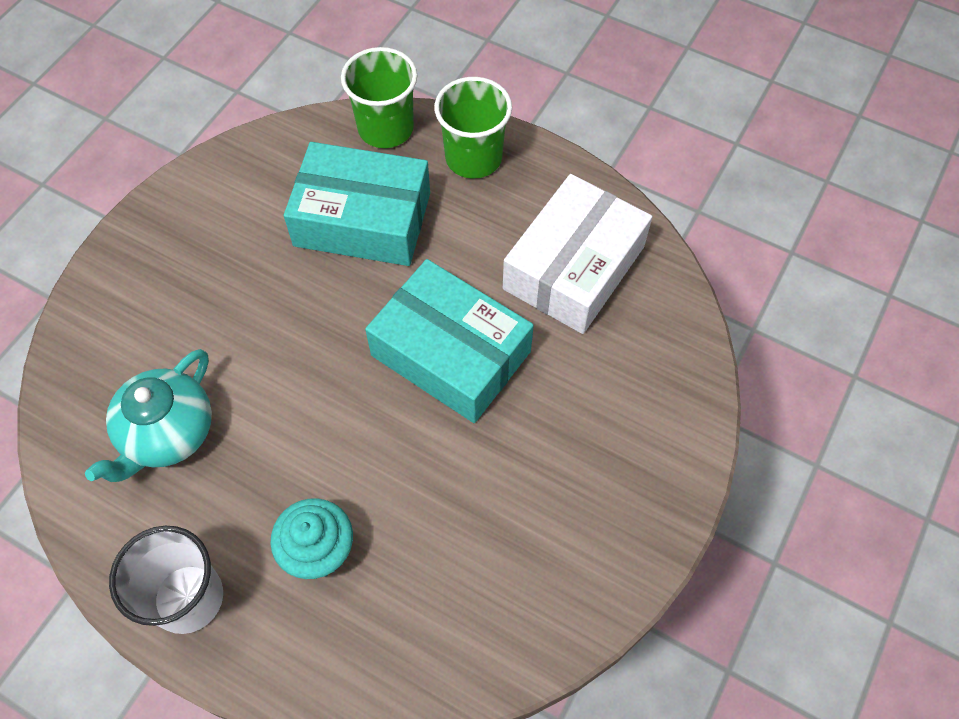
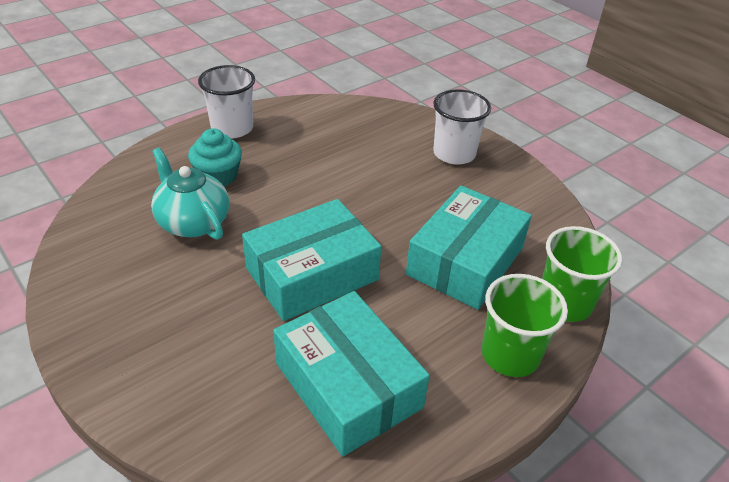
camera: 110 degrees right, 20 degrees down
turquoise teapot [85,349,212,482] -> turquoise teapot moved to [151,148,229,240]
white box [503,174,652,334] -> turquoise box [273,291,430,456]
none -> white cup [433,89,491,164]

